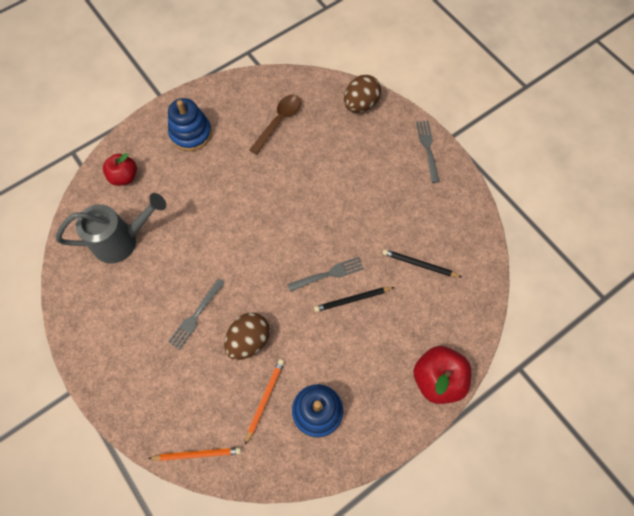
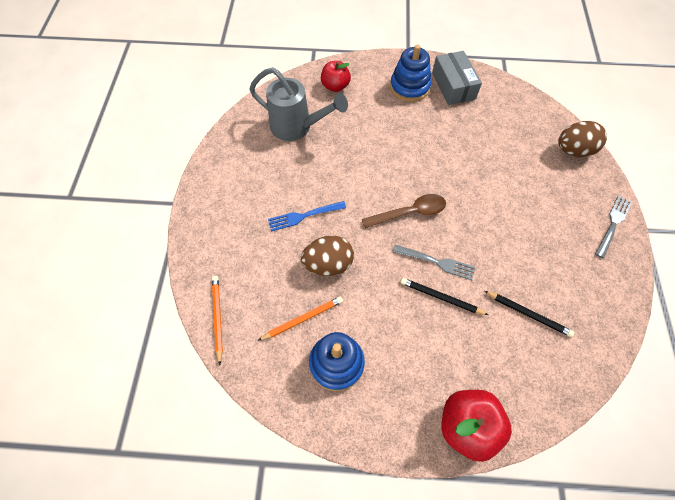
camera: 40 degrees right, 5 degrees down
orange pencil [148,447,241,461] -> orange pencil turned 135 degrees counterclockwise [212,276,223,365]
grey fork [168,279,225,350] -> blue fork [268,201,346,231]
brown spoon [250,95,301,155] -> brown spoon moved to [362,194,446,228]
black pencil [382,249,461,277] -> black pencil turned 150 degrees clockwise [484,291,574,337]
none -> grey box [432,51,482,105]

